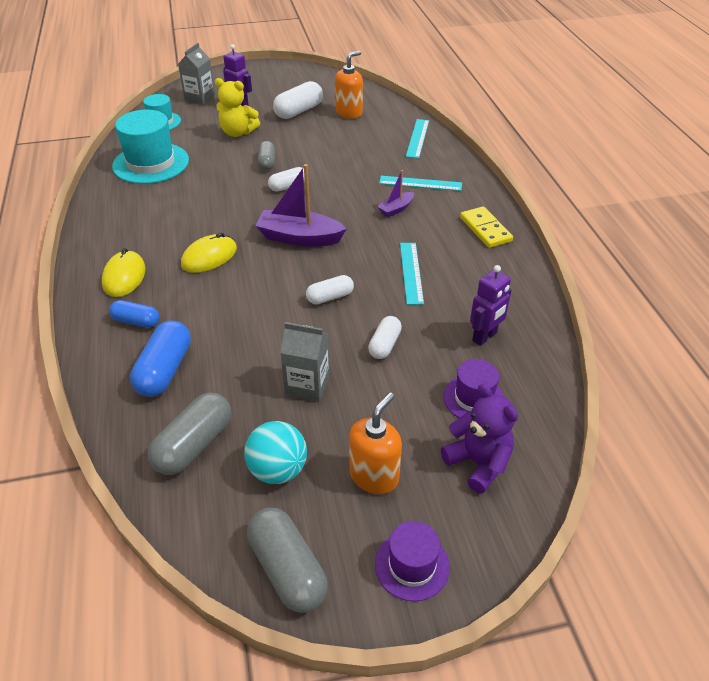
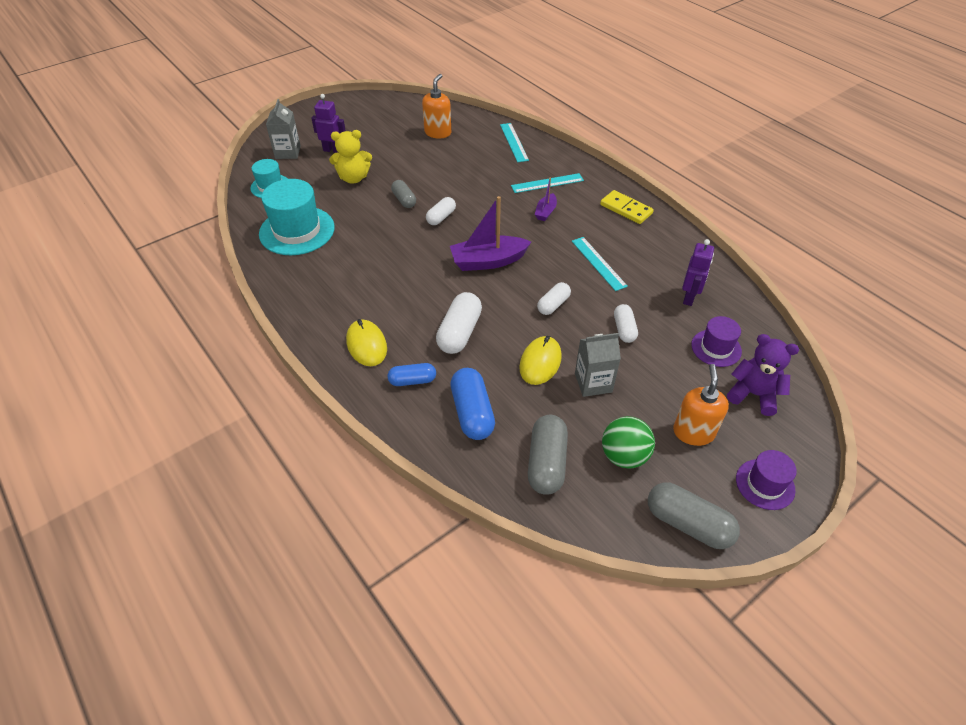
camera: 25 degrees left, 5 degrees up
yellow mouse [181,232,237,273] -> yellow mouse moved to [519,336,562,385]
turquoise ball [244,421,307,484] -> green ball [602,416,655,469]
white capsule [273,81,323,119] -> white capsule moved to [436,292,482,354]

